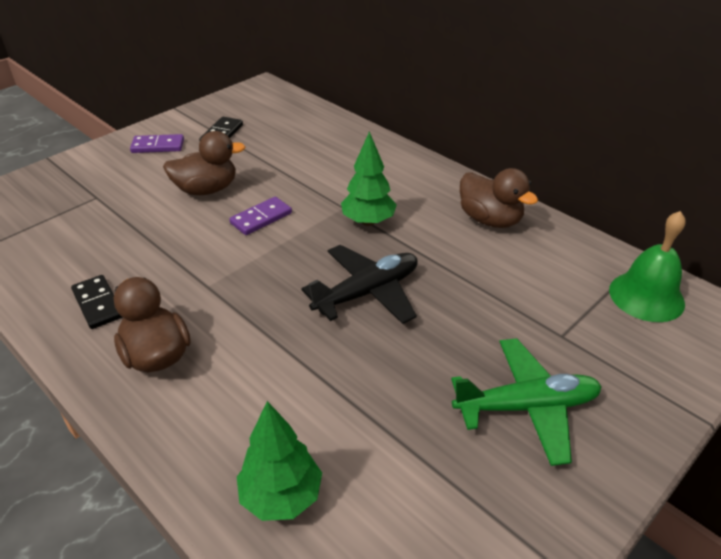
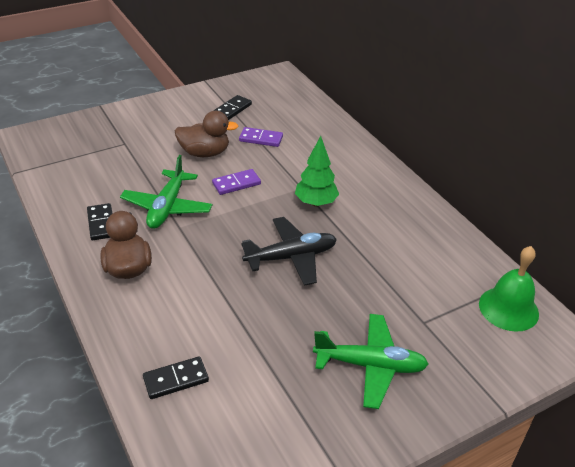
camera: 15 degrees right, 0 degrees up
purple domino [130,134,184,153] -> purple domino moved to [239,127,283,147]
green tree [237,401,322,521] -> black domino [143,356,209,399]
brown duck [460,168,538,228] -> none
none -> green plane [120,155,212,229]

